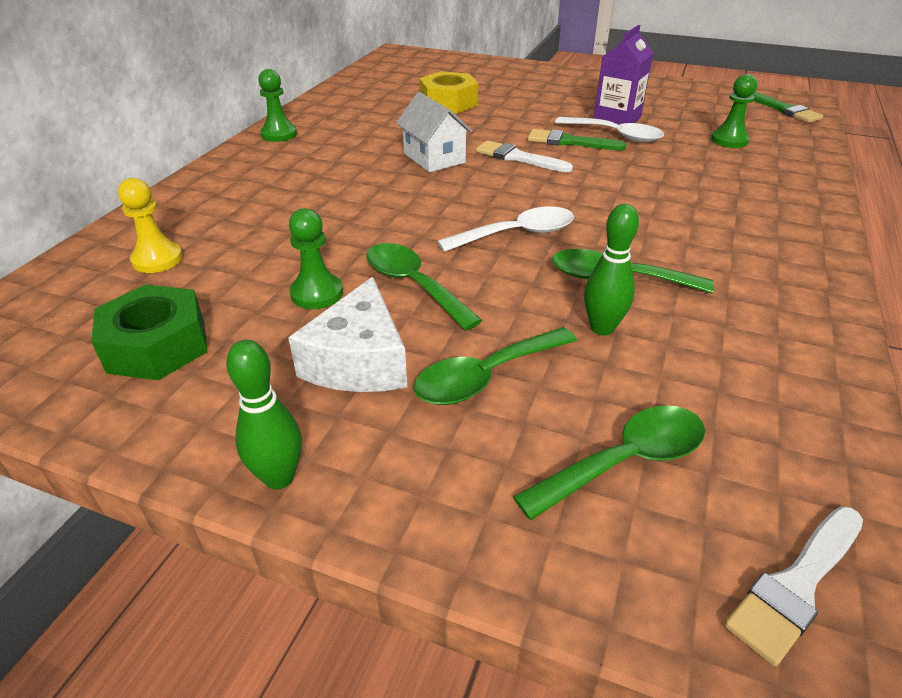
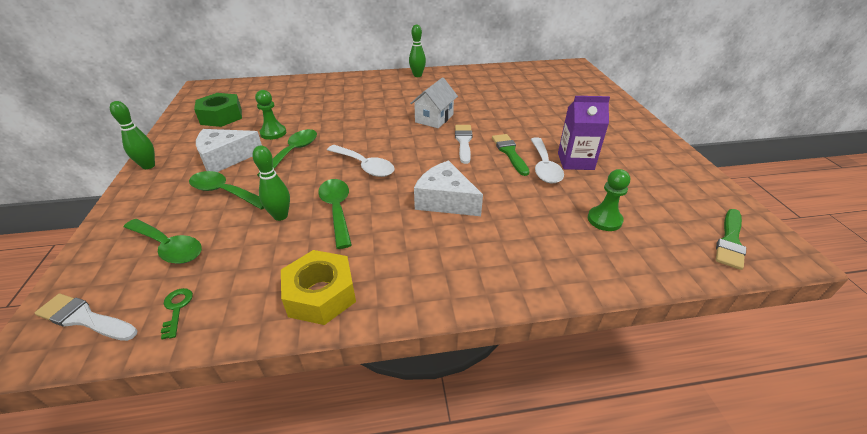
camera: 60 degrees right, 0 degrees up
yellow pawn [118,178,183,273] -> none
green pawn [258,69,297,142] -> green bowling pin [409,25,426,77]
yellow nut [419,71,478,113] -> yellow nut moved to [281,250,356,325]
none -> green key [161,288,193,339]
none -> white cheese [414,160,483,216]

